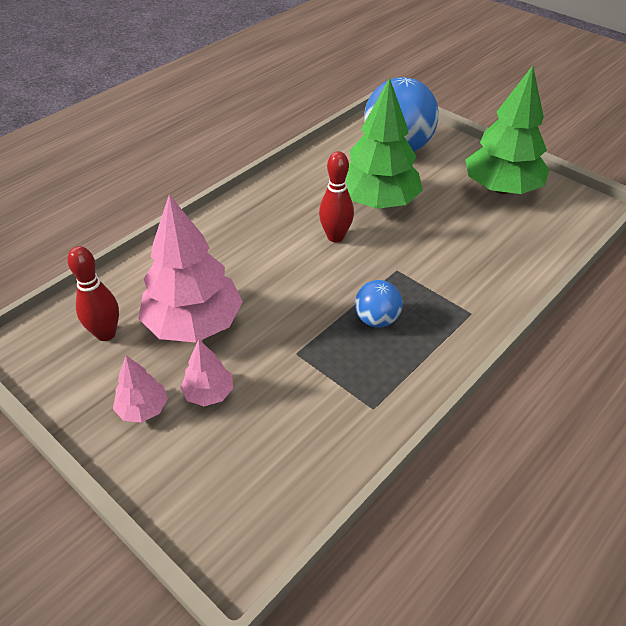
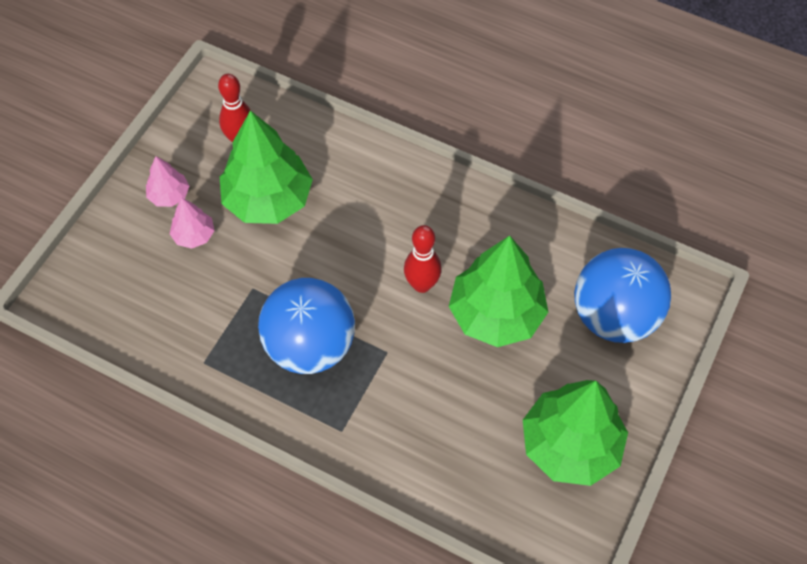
camera: 75 degrees right, 15 degrees up
pink tree [138,195,243,343] -> green tree [220,110,313,224]
blue ball [355,280,403,328] -> blue ball [258,278,355,374], size x2.02

